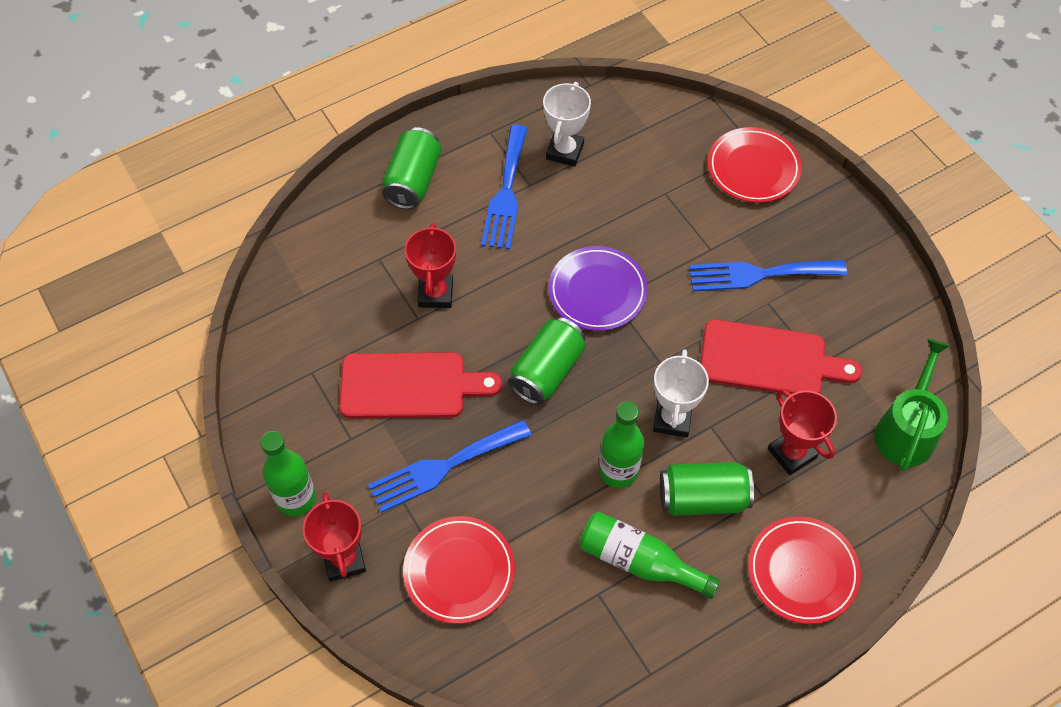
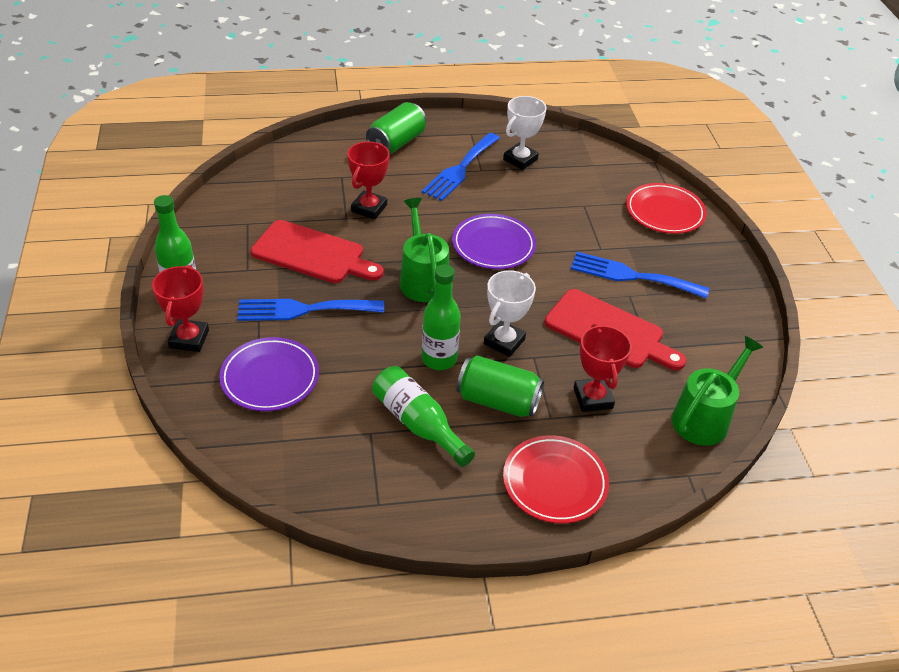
camera: 20 degrees right, 15 degrees down
red plate [403,516,515,624] -> purple plate [219,337,319,411]
green can [508,317,585,405] -> green watering can [400,198,449,302]

